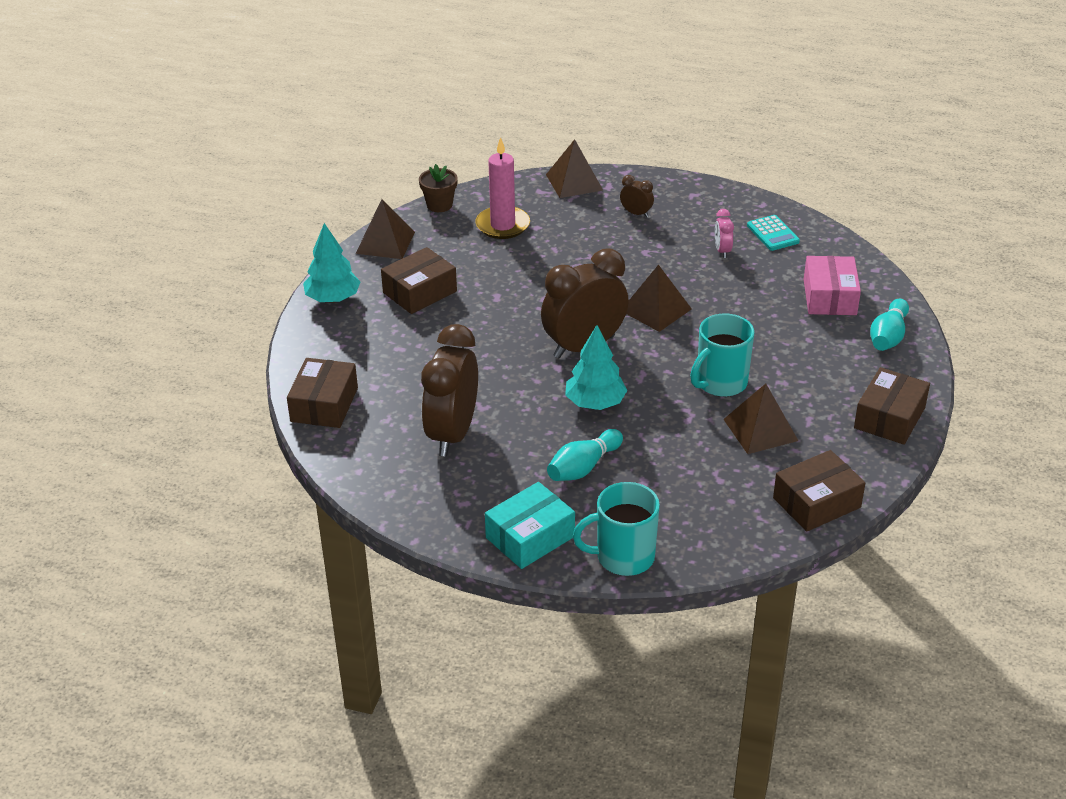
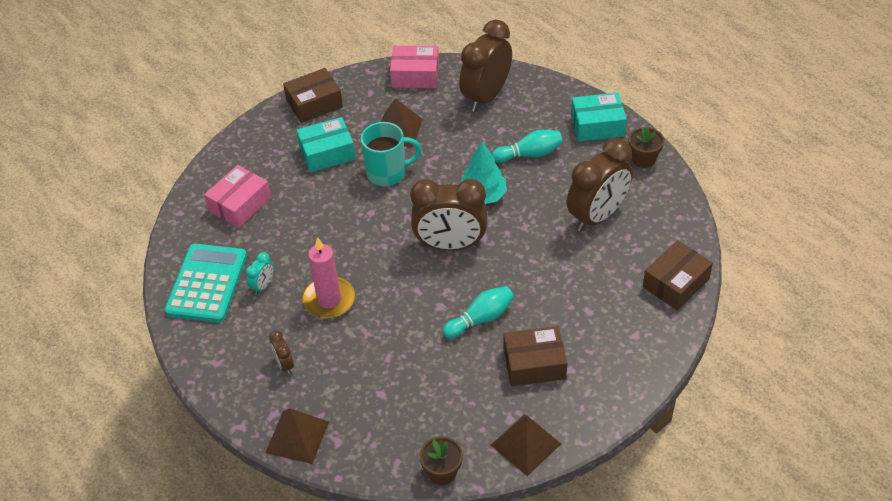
camera: 145 degrees left, 10 degrees up
turquoise tree [303,223,361,303] -> none
pink candle [476,137,530,239] -> pink candle moved to [302,237,355,319]
turquoise mug [573,482,660,576] -> none
brown pyramid [626,264,692,332] -> none
pink clock [715,209,734,258] -> turquoise clock [246,252,274,295]
turquoise calculator [747,215,800,251] -> turquoise calculator [164,243,247,323], size x1.89
brown box [773,450,865,532] -> pink box [390,46,439,88]
turquoise bowling pin [870,299,909,351] -> turquoise bowling pin moved to [442,286,514,339]
none -> turquoise box [296,117,356,173]
none -> brown clock [459,19,512,112]
none -> brown flower pot [629,127,664,168]

